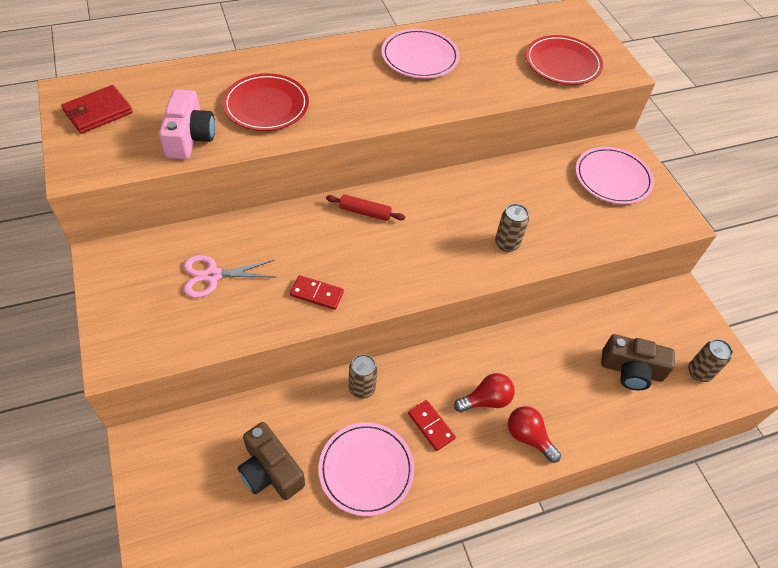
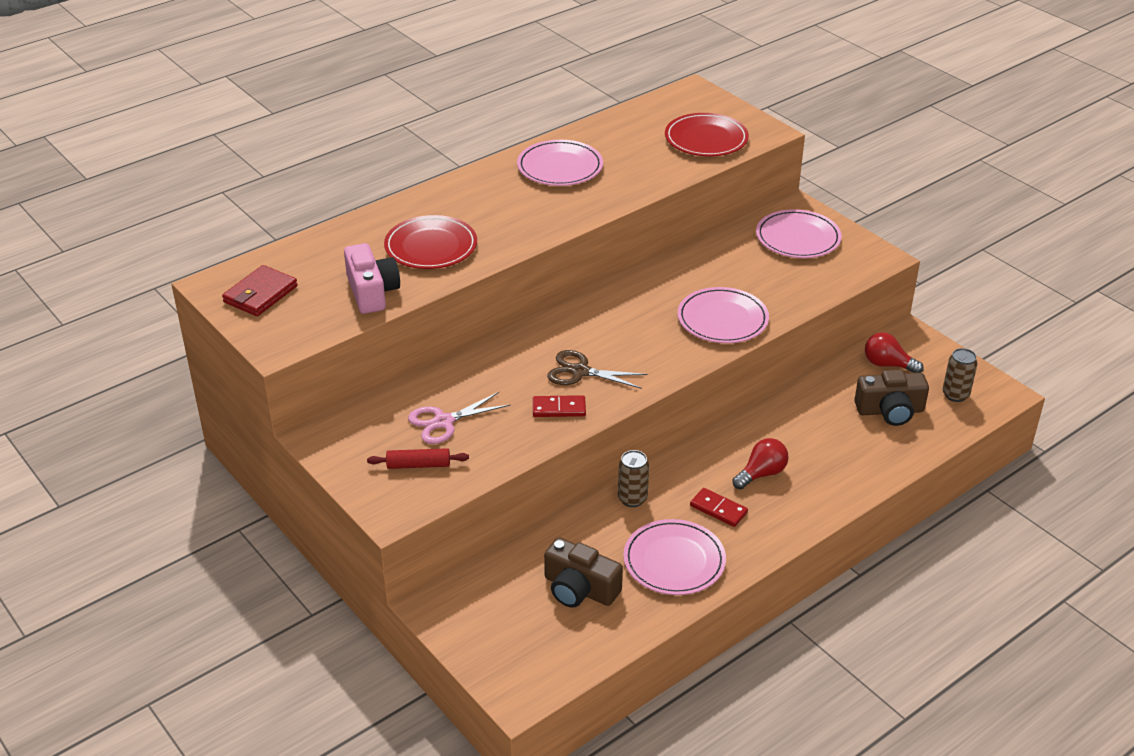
camera: 15 degrees left, 15 degrees down
red rolling pin [326,194,405,221] -> red rolling pin moved to [367,448,469,469]
brown can [495,204,529,252] -> pink plate [677,287,769,343]
red light bulb [508,406,561,463] -> red light bulb moved to [865,332,924,373]
none -> brown scissors [547,350,648,389]

